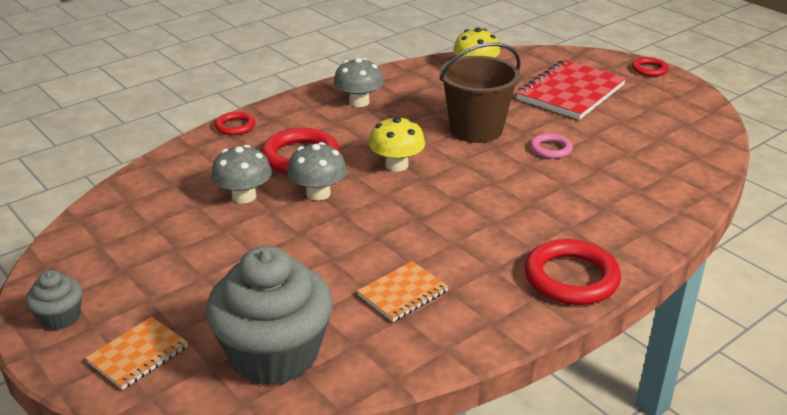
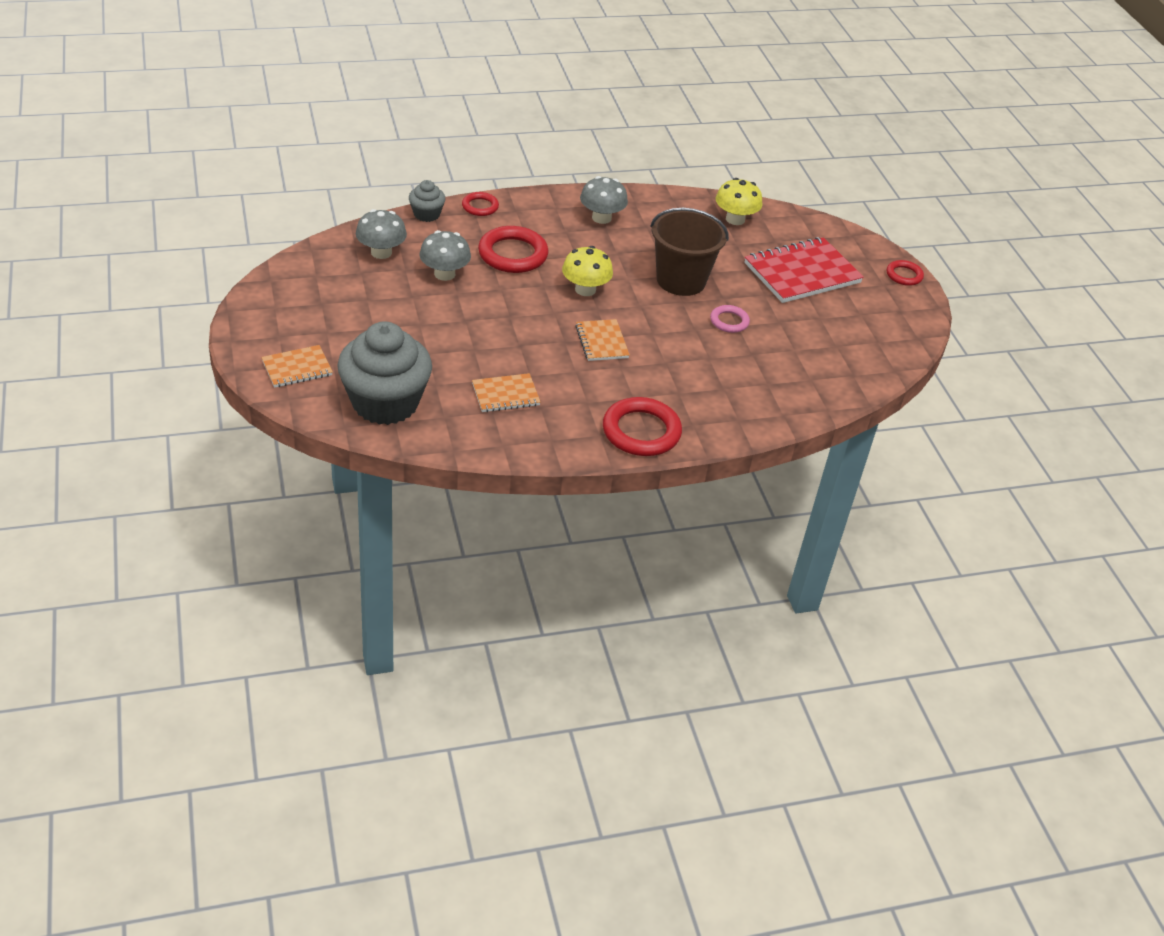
camera: 20 degrees right, 10 degrees up
grey cupcake [26,270,83,330] -> grey cupcake moved to [409,180,445,222]
grey mushroom [287,142,347,201] -> grey mushroom moved to [356,209,407,259]
none -> orange notebook [575,319,630,361]

